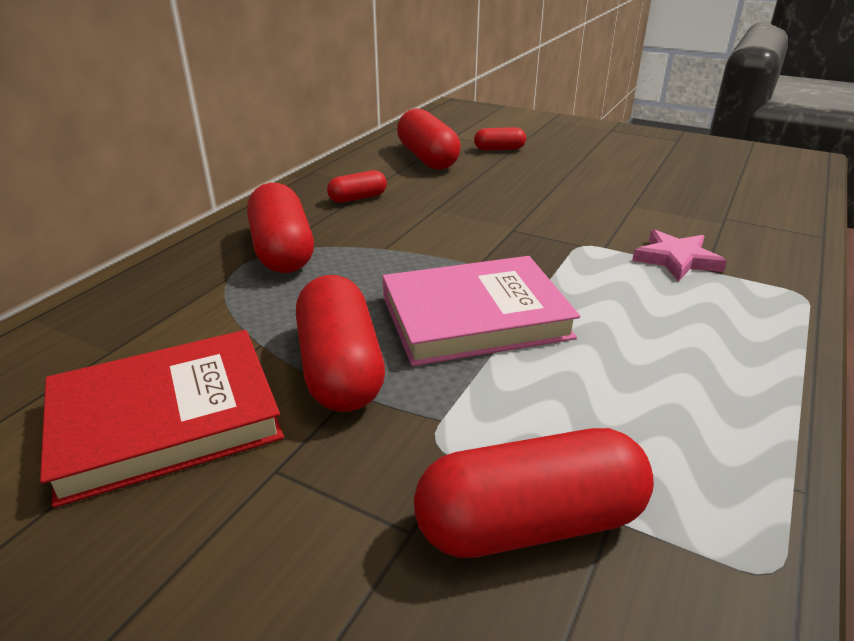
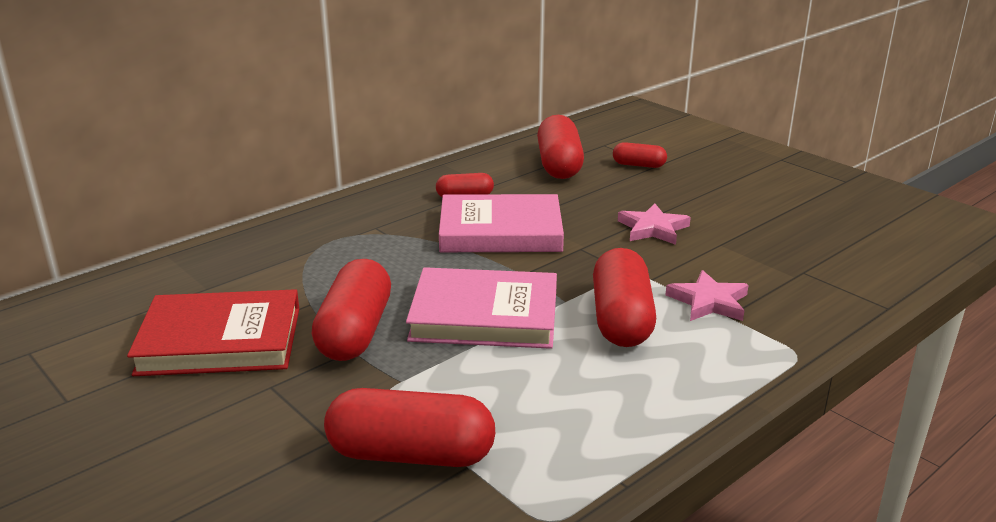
camera: 20 degrees right, 5 degrees down
red capsule [247,183,314,273] -> red capsule moved to [593,248,656,347]
none -> pink book [439,194,564,252]
none -> pink star [618,203,691,245]

